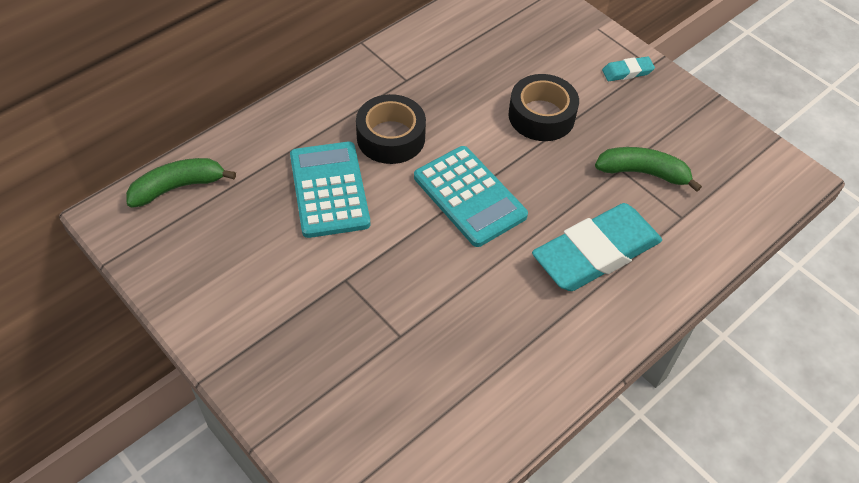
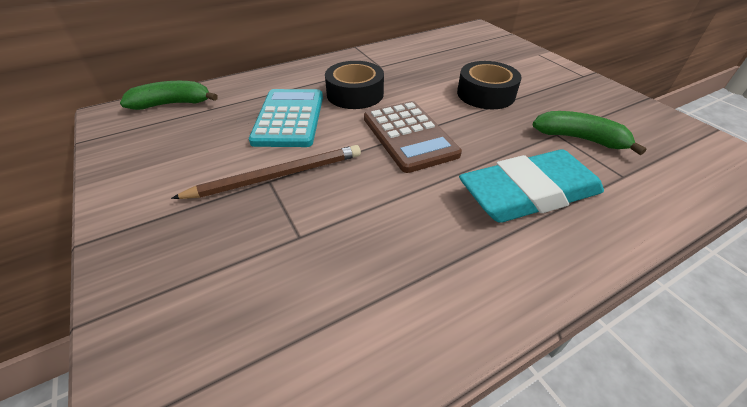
camera: 15 degrees right, 10 degrees down
turquoise calculator [414,146,528,247] -> brown calculator [364,101,462,173]
turquoise eraser [602,56,655,81] -> none
none -> brown pencil [171,145,361,199]

